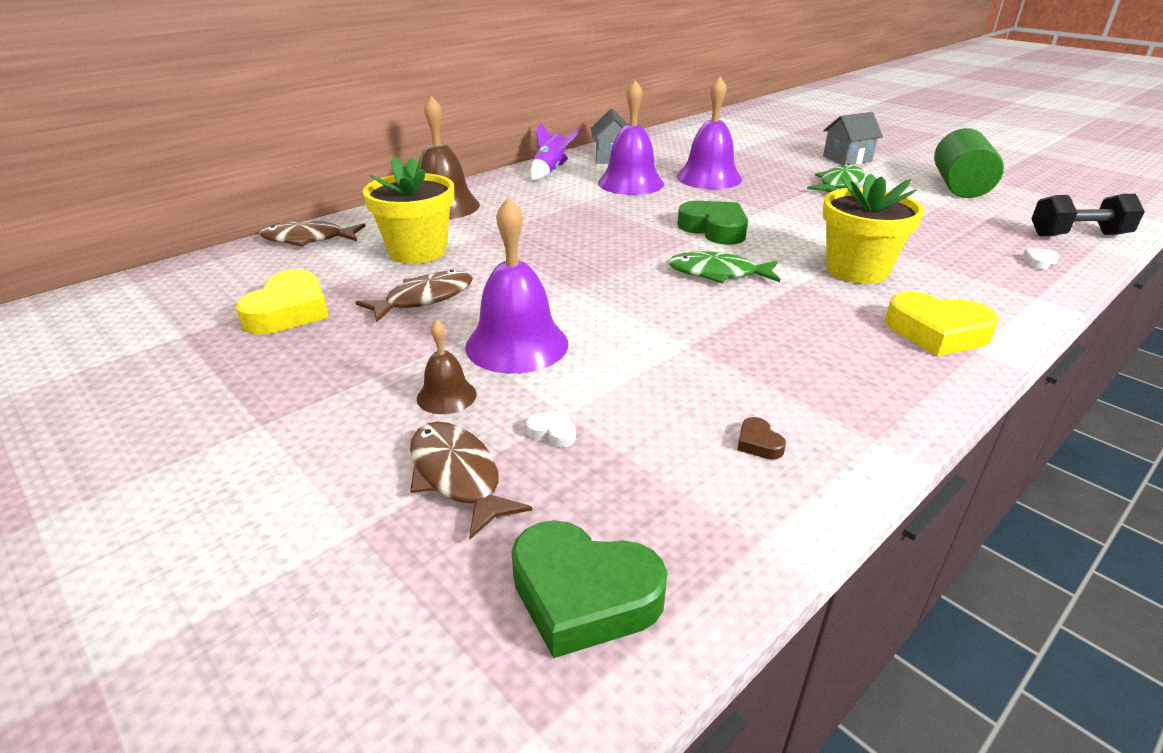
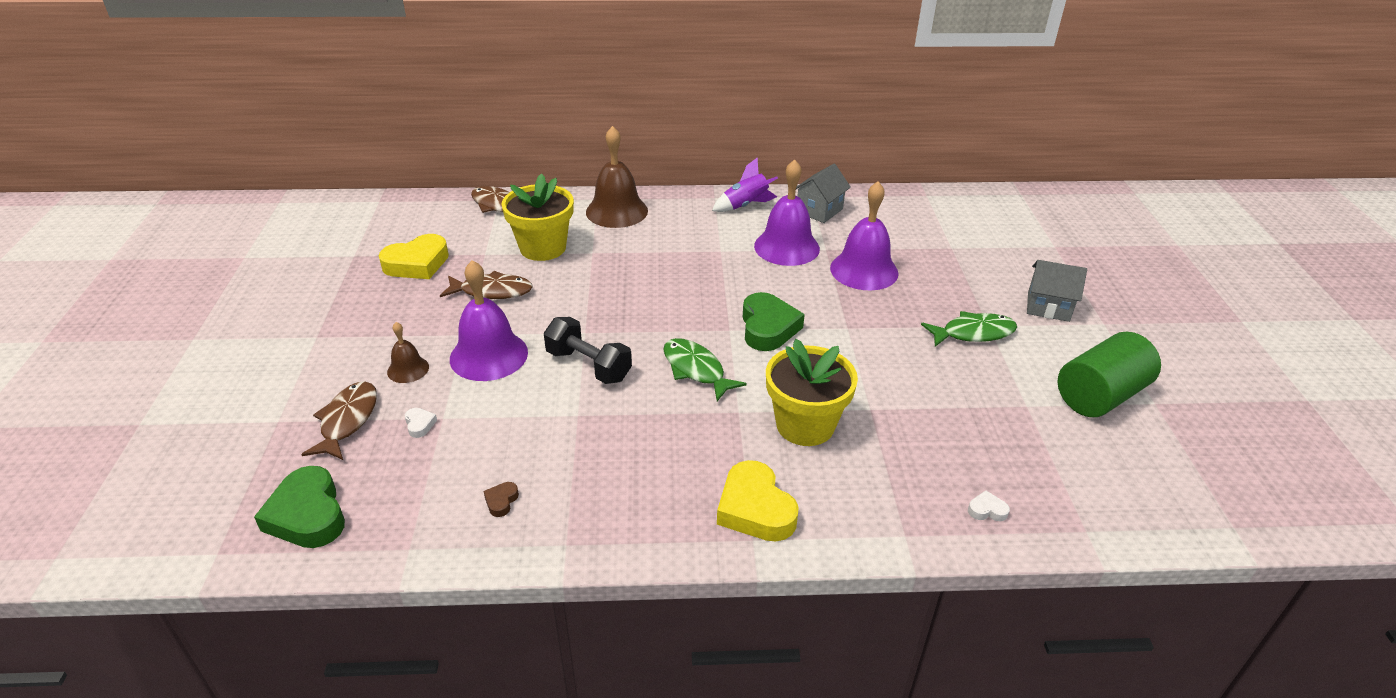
camera: 40 degrees right, 5 degrees up
black dumbbell [1031,194,1145,236] -> black dumbbell moved to [544,317,632,384]

